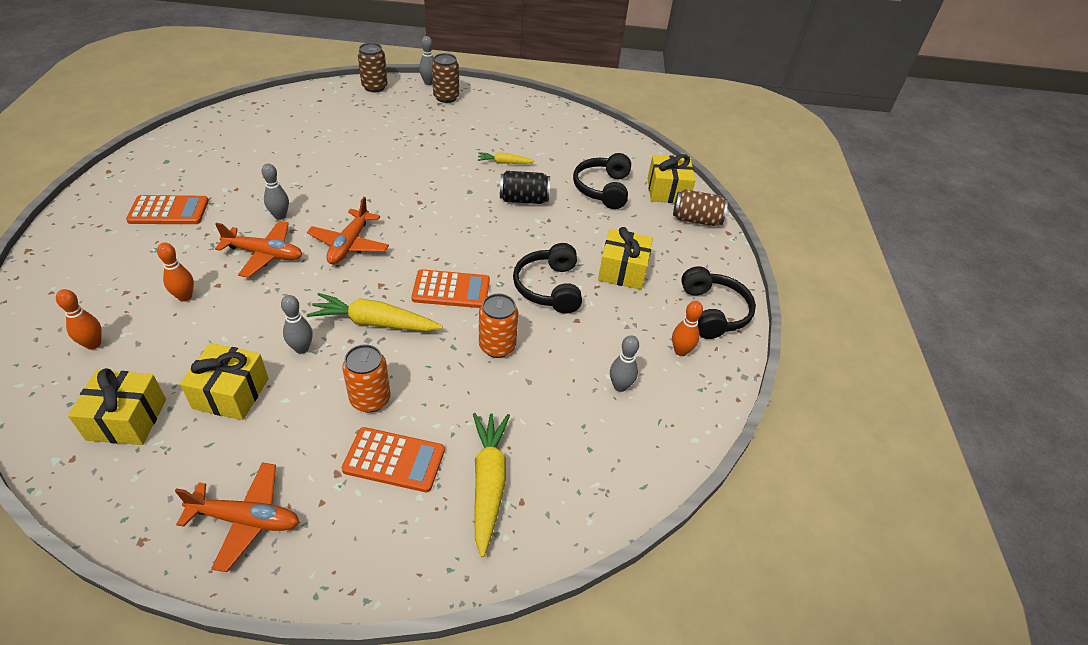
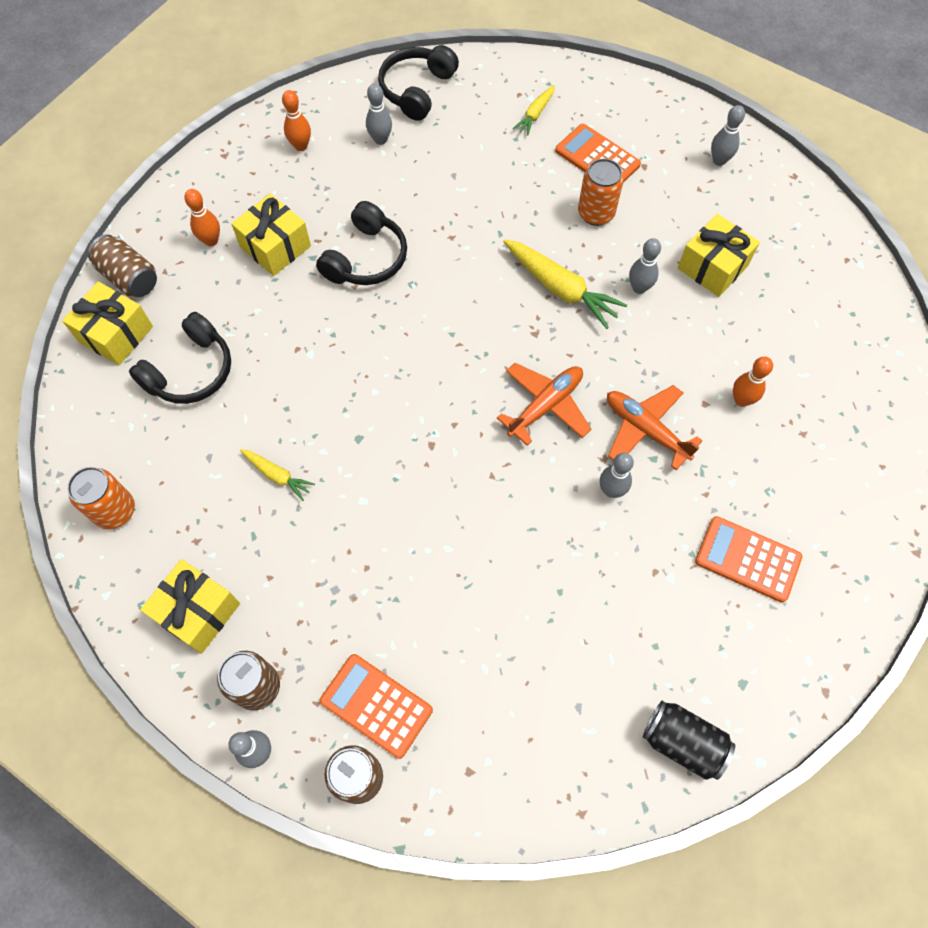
camera: 145 degrees left, 20 degrees up
orange bowling pin [56,289,102,350] -> orange bowling pin moved to [184,189,220,246]
yellow gift [68,368,166,445] -> yellow gift moved to [140,559,240,654]
orange plane [175,462,299,572] -> grey bowling pin [711,105,745,166]
orange calculator [411,269,490,308] -> orange calculator moved to [320,654,433,759]
yellow carrot [473,413,510,557] -> yellow carrot [513,85,555,136], size x0.55
orange can [479,294,518,358] -> orange can moved to [67,467,135,529]
black can [500,171,550,204] -> black can moved to [643,700,735,780]
black headphones [681,266,756,339] -> black headphones moved to [378,45,459,121]

